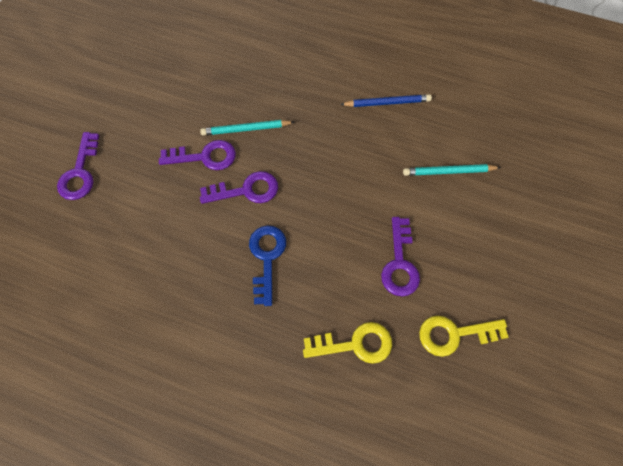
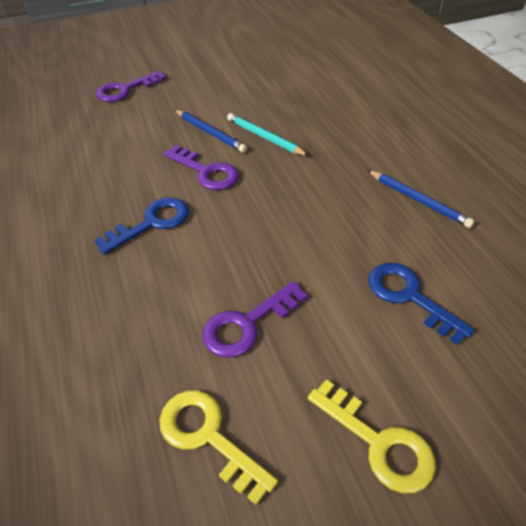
camera: 50 degrees right, 20 degrees down
purple key [159,140,236,170] -> blue pencil [175,110,247,153]
yellow key [303,322,392,364] -> yellow key moved to [308,379,436,493]
turquoise pencil [403,164,501,176] -> blue key [368,263,474,345]

